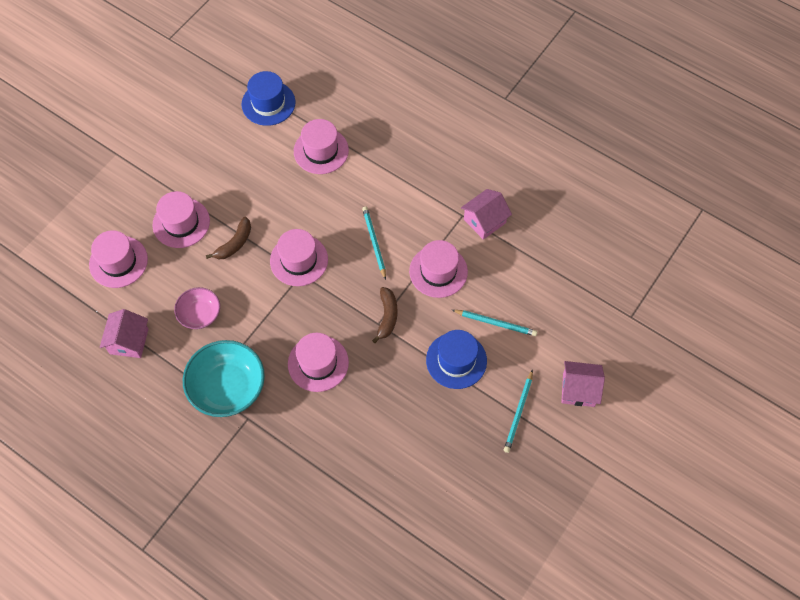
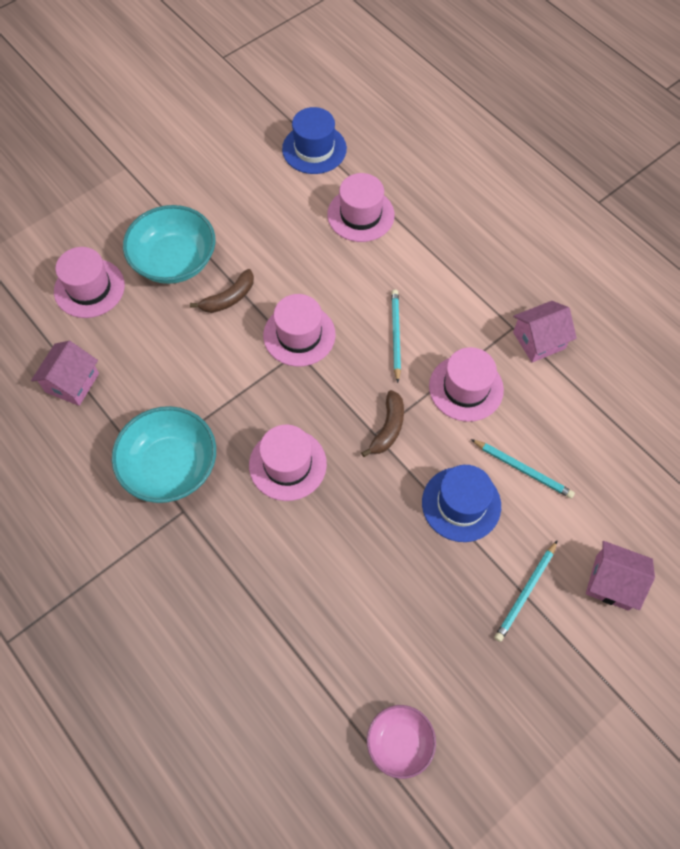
camera: 15 degrees right, 0 degrees up
pink hat [153,191,210,248] -> turquoise bowl [123,205,216,284]
pink bowl [174,287,220,329] -> pink bowl moved to [367,705,436,779]

